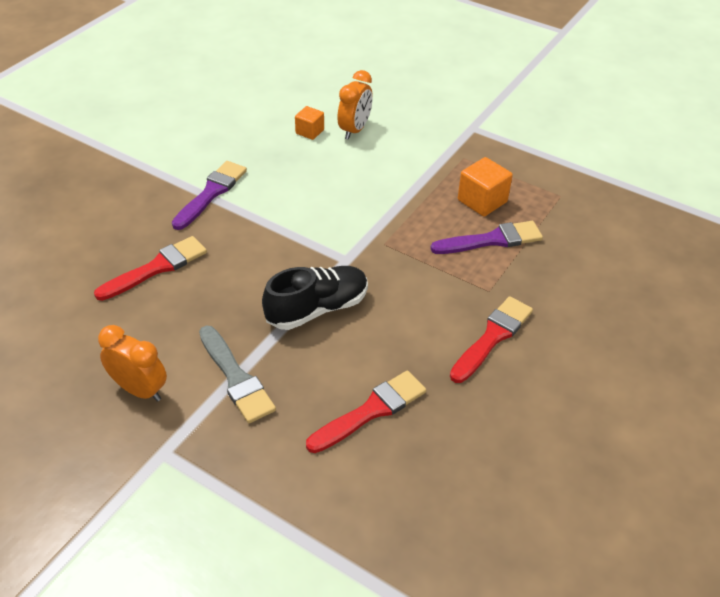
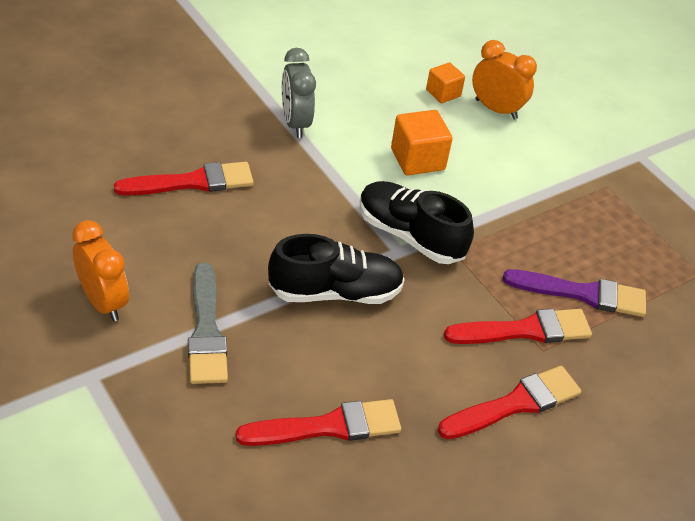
camera: 20 degrees right, 0 degrees up
purple brush [172,161,247,230] -> grey clock [282,48,316,138]
orange clock [337,70,373,140] -> orange clock turned 105 degrees counterclockwise [472,40,537,119]
orange cube [458,157,513,216] -> orange cube moved to [391,110,453,175]
none -> black shoe [360,181,474,264]
none -> red brush [444,309,592,344]

